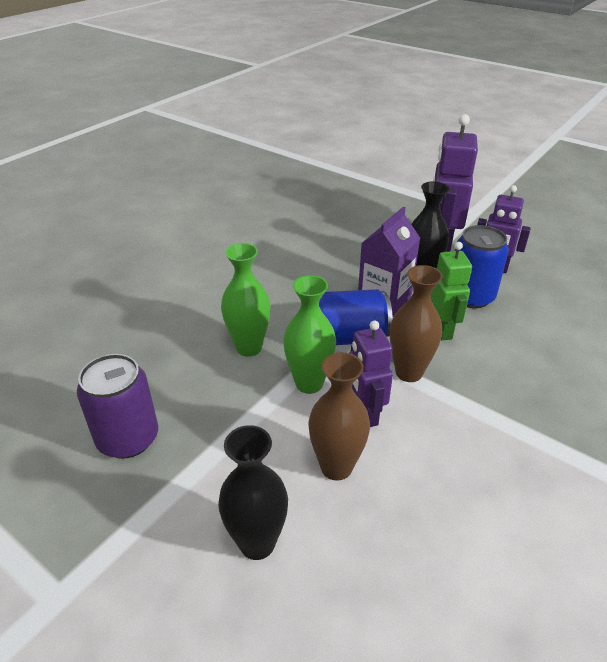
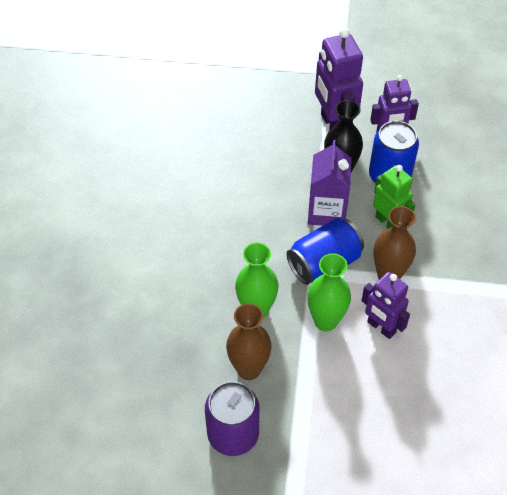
camera: 30 degrees left, 15 degrees up
black vase [218,425,288,560] -> none
brown vase [308,352,370,481] -> brown vase moved to [226,303,272,380]

